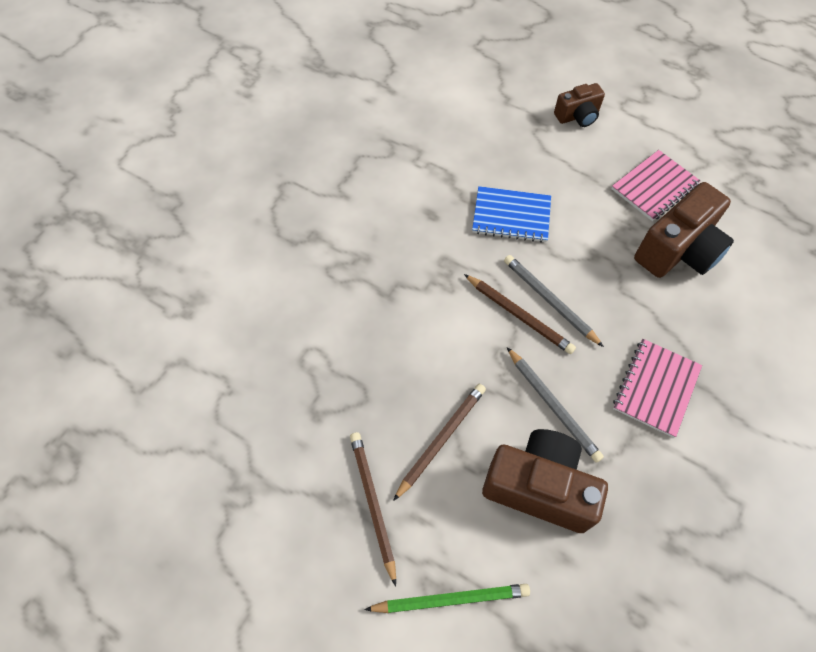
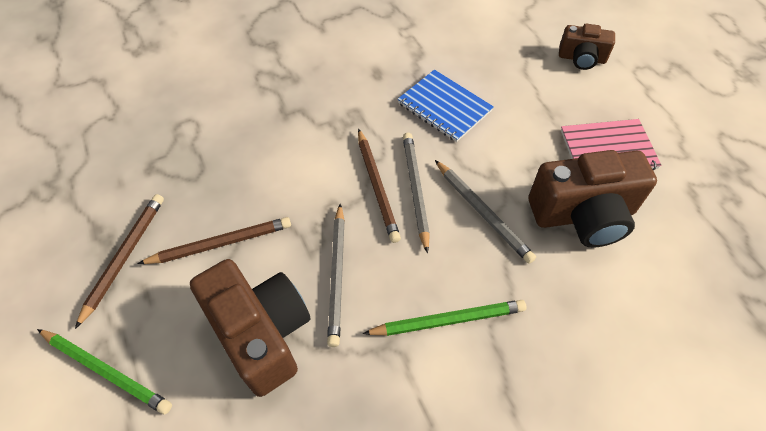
camera: 35 degrees right, 5 degrees down
pink notebook [613,339,702,438] -> green pencil [363,300,526,336]
none -> grey pencil [435,160,536,264]

